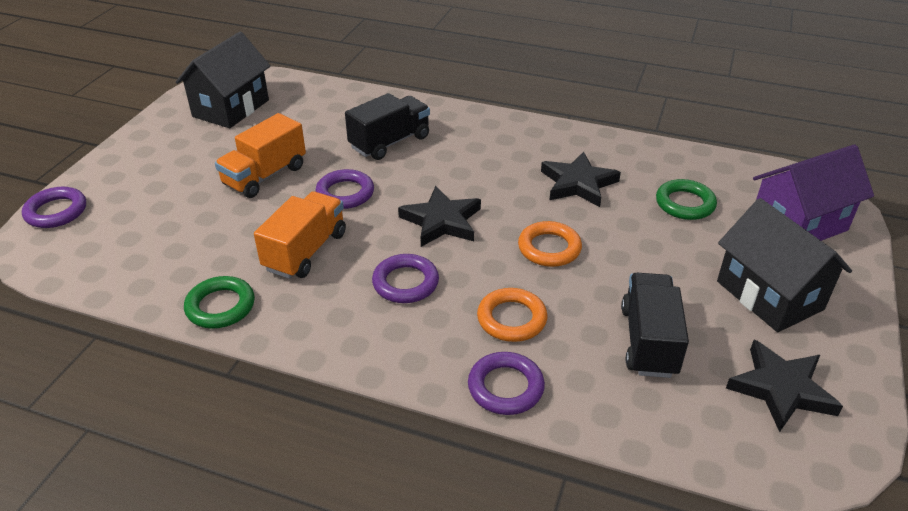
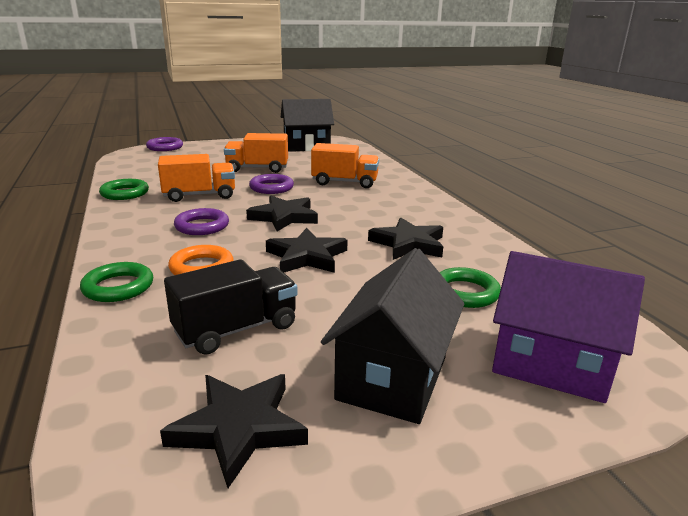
camera: 50 degrees right, 15 degrees down
black truck [345,93,430,160] -> orange truck [311,143,379,188]
purple ring [468,352,545,415] -> green ring [80,262,153,302]
orange ring [518,221,582,267] -> black star [266,228,348,273]

